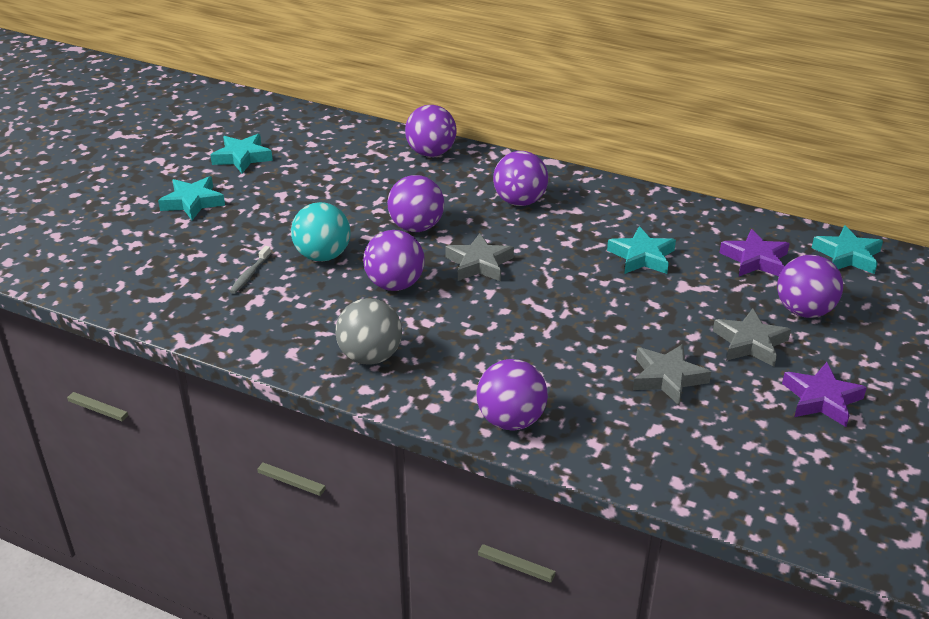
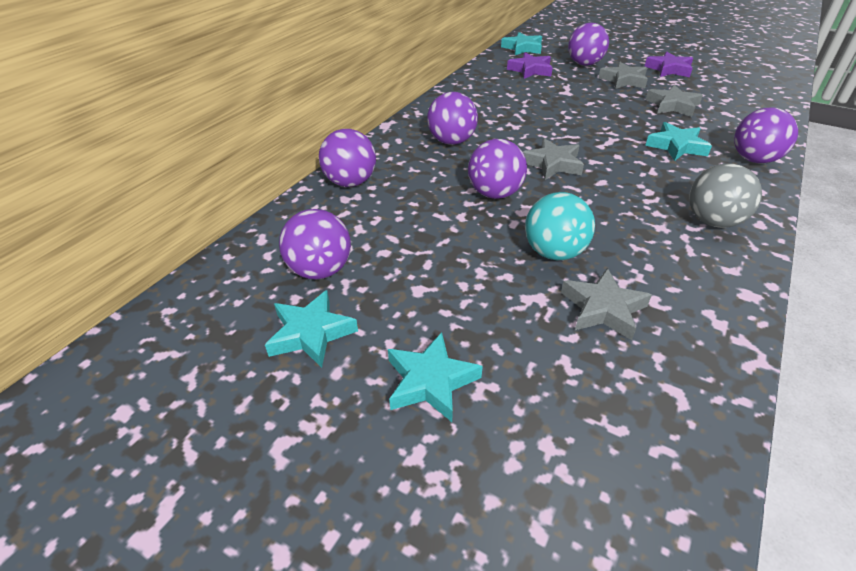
camera: 85 degrees left, 5 degrees up
grey toothbrush [229,246,271,294] -> grey star [561,268,652,340]
purple ball [363,230,425,291] -> purple ball moved to [279,209,351,280]
turquoise star [607,226,676,274] -> turquoise star moved to [645,122,712,161]

